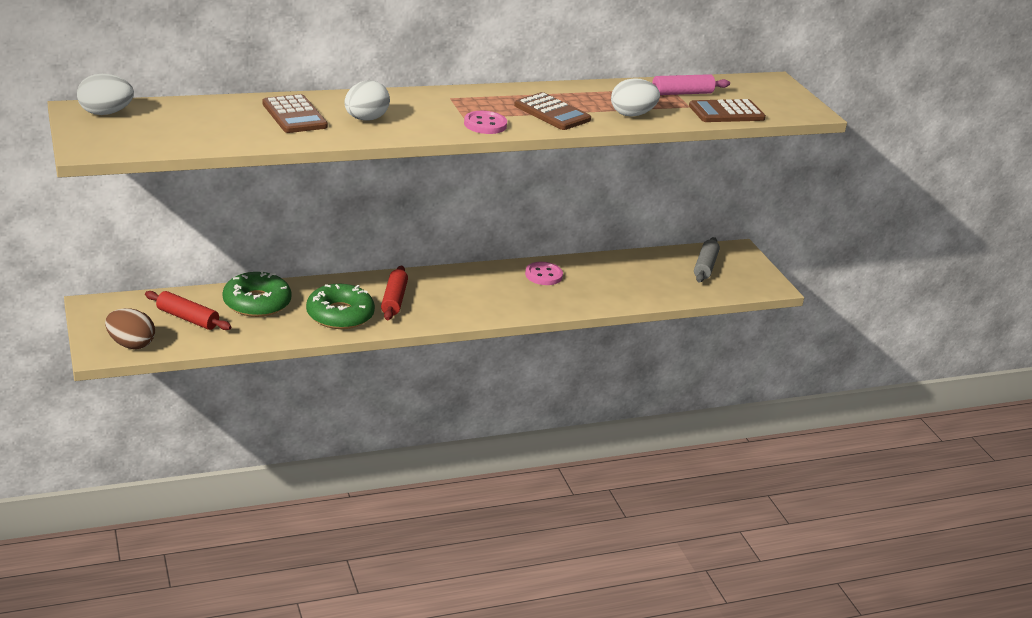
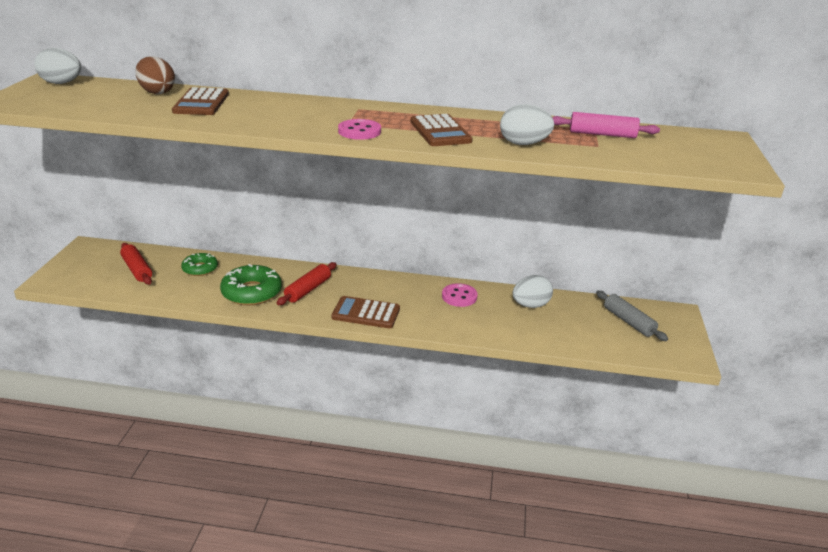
camera: 30 degrees right, 0 degrees up
brown egg [105,308,155,349] -> brown egg moved to [135,56,175,94]
green donut [223,270,292,317] -> green donut [181,253,218,276], size x0.61
white egg [344,80,390,121] -> white egg moved to [513,275,553,308]
brown calculator [689,99,766,122] -> brown calculator moved to [331,296,400,328]
grey rolling pin [694,237,720,282] -> grey rolling pin turned 75 degrees counterclockwise [596,291,668,341]

